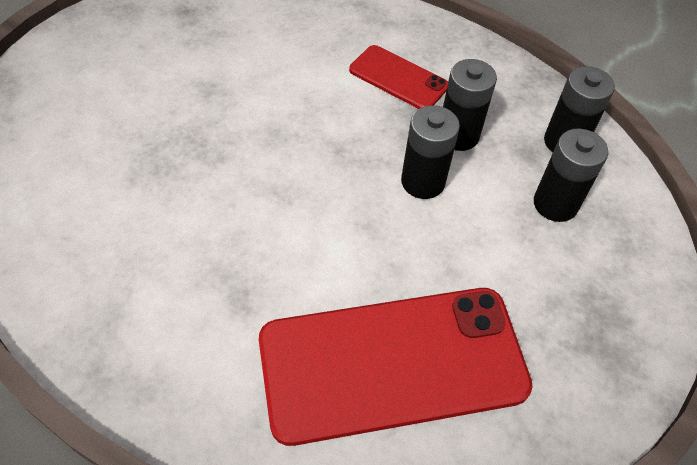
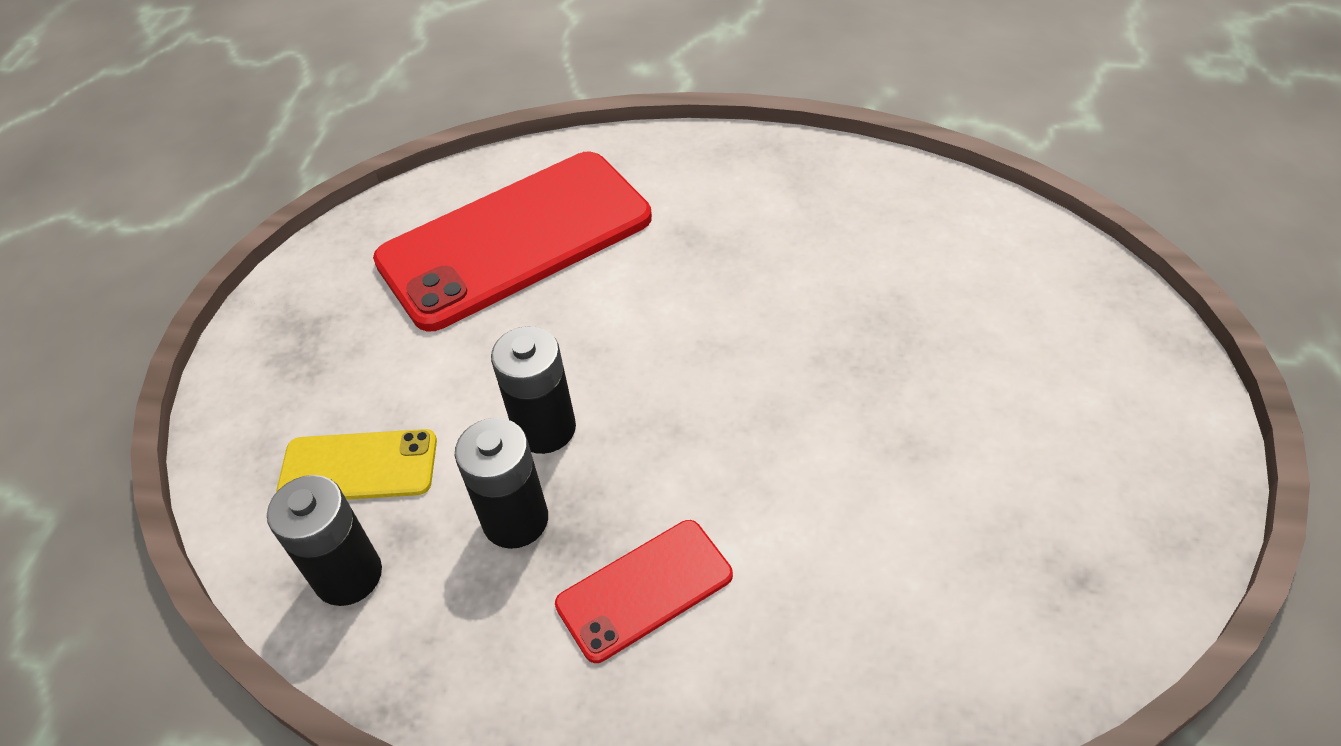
camera: 165 degrees right, 5 degrees down
red phone [349,45,448,109] -> red phone turned 45 degrees counterclockwise [555,520,733,663]
black battery [534,129,608,222] -> yellow phone [276,429,437,500]

